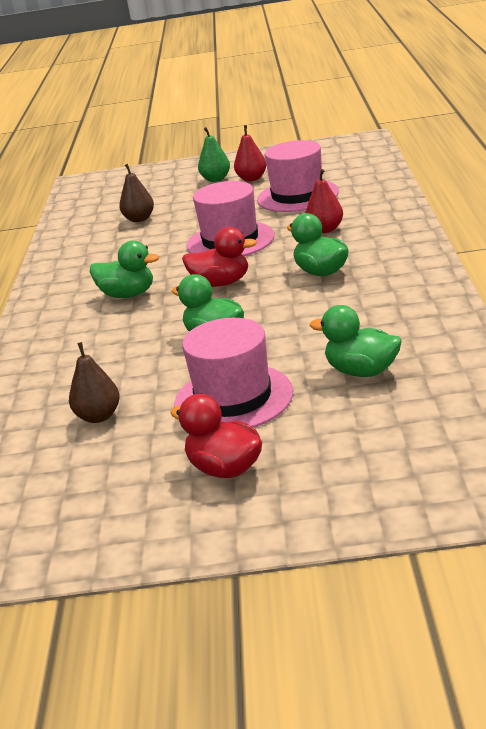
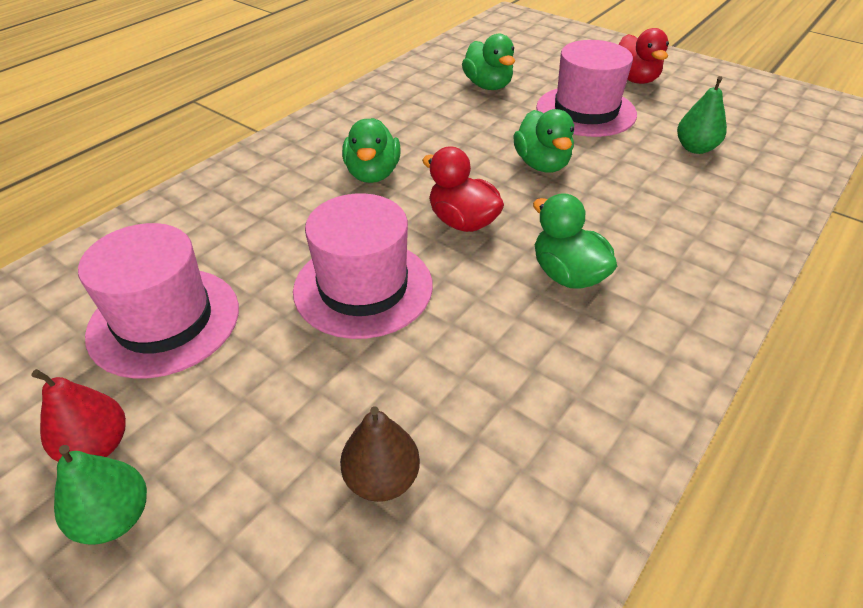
camera: 145 degrees left, 15 degrees up
brown pear [69,342,120,423] -> green pear [677,76,727,154]
red pear [306,169,343,233] -> none

